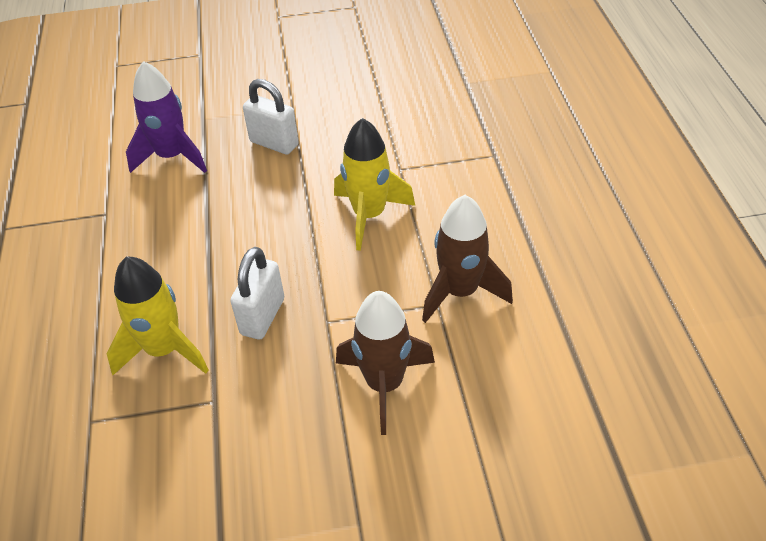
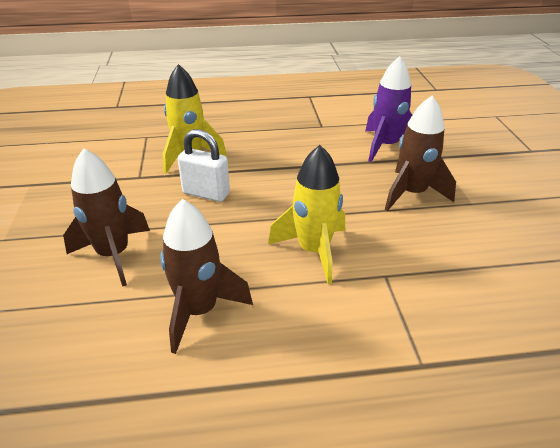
camera: 90 degrees right, 10 degrees down
white padlock [243,79,299,154] -> brown rocket [385,96,456,211]

